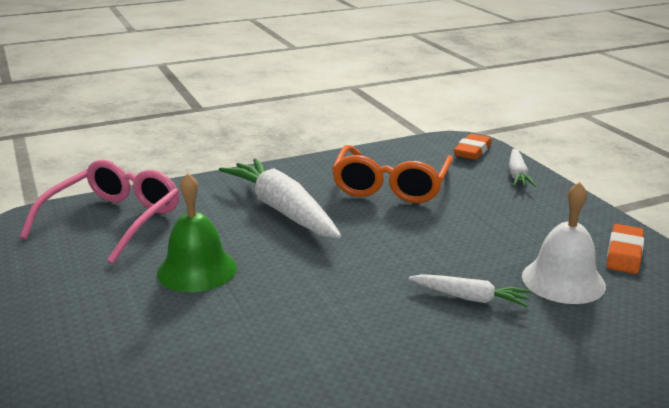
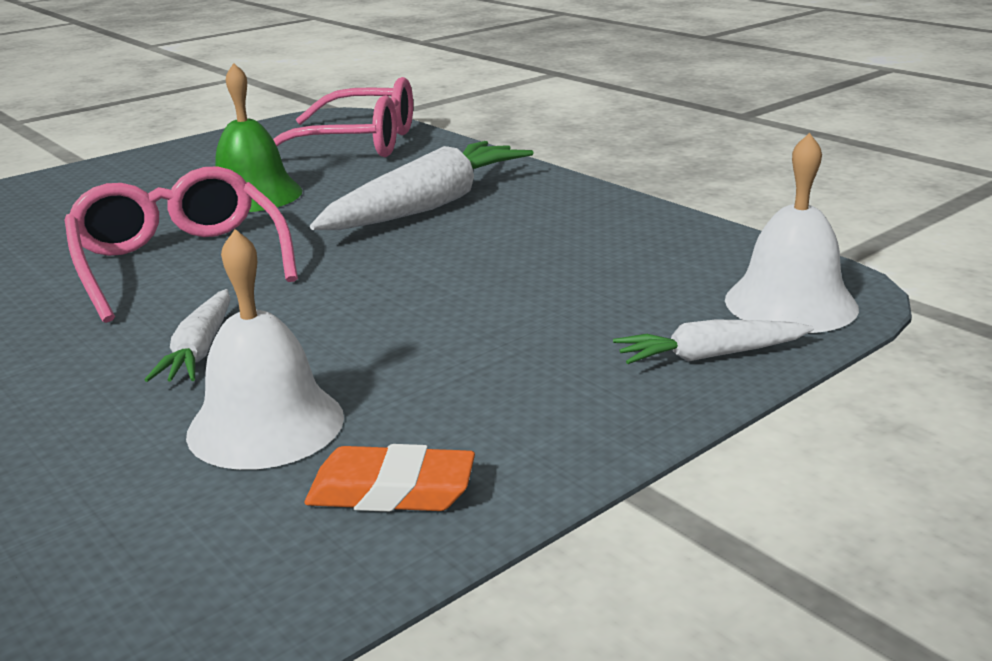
camera: 75 degrees right, 0 degrees up
orange glasses [332,145,453,203] -> none
orange eraser [454,134,492,160] -> white bell [725,132,859,333]
none -> pink glasses [64,166,298,323]

